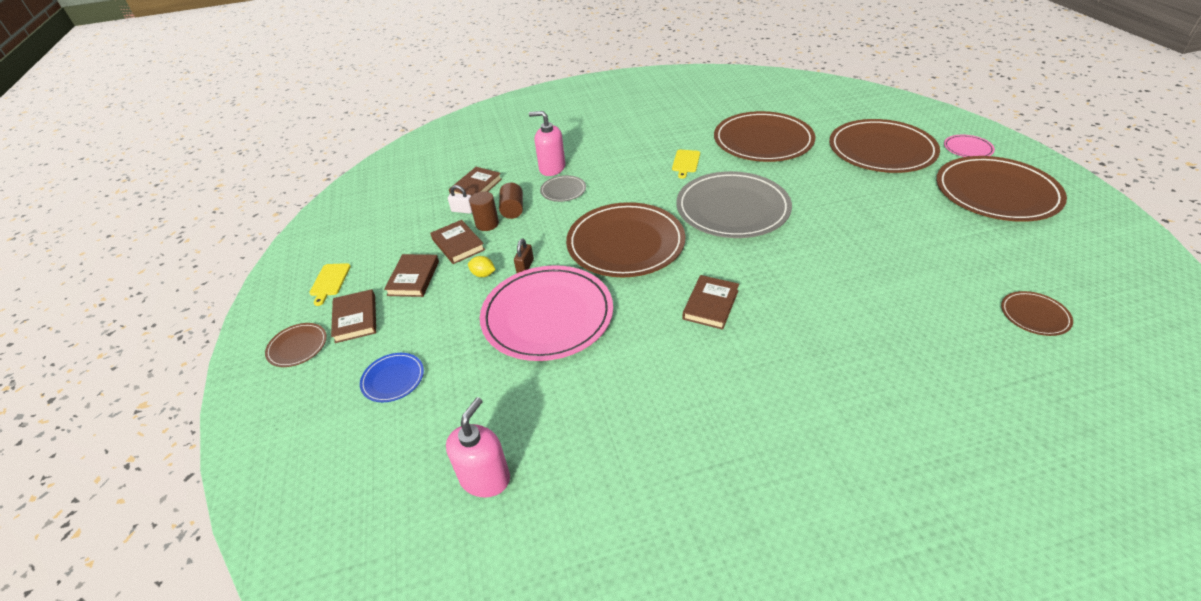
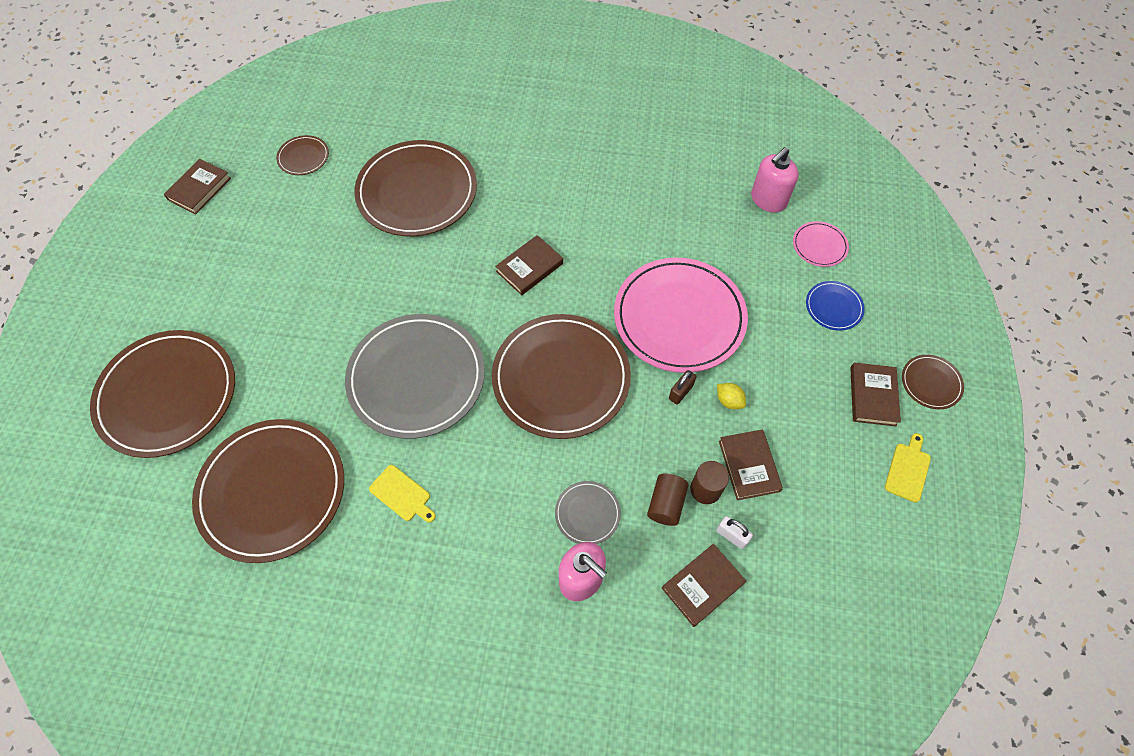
camera: 160 degrees left, 20 degrees up
brown book [384,254,439,297] -> brown book moved to [164,159,231,215]
yellow cutting board [672,150,700,179] -> yellow cutting board turned 90 degrees clockwise [369,465,436,523]
brown plate [936,156,1067,222] -> brown plate moved to [354,140,477,237]
pink plate [944,135,995,157] -> pink plate moved to [793,221,849,267]

